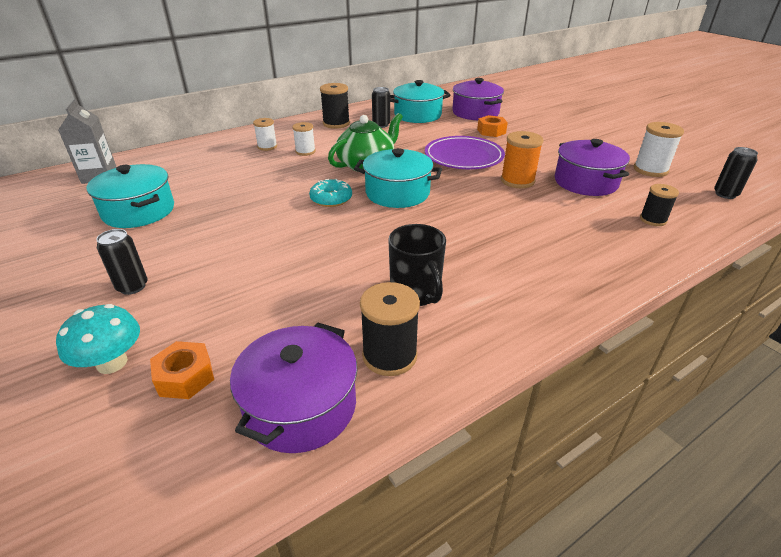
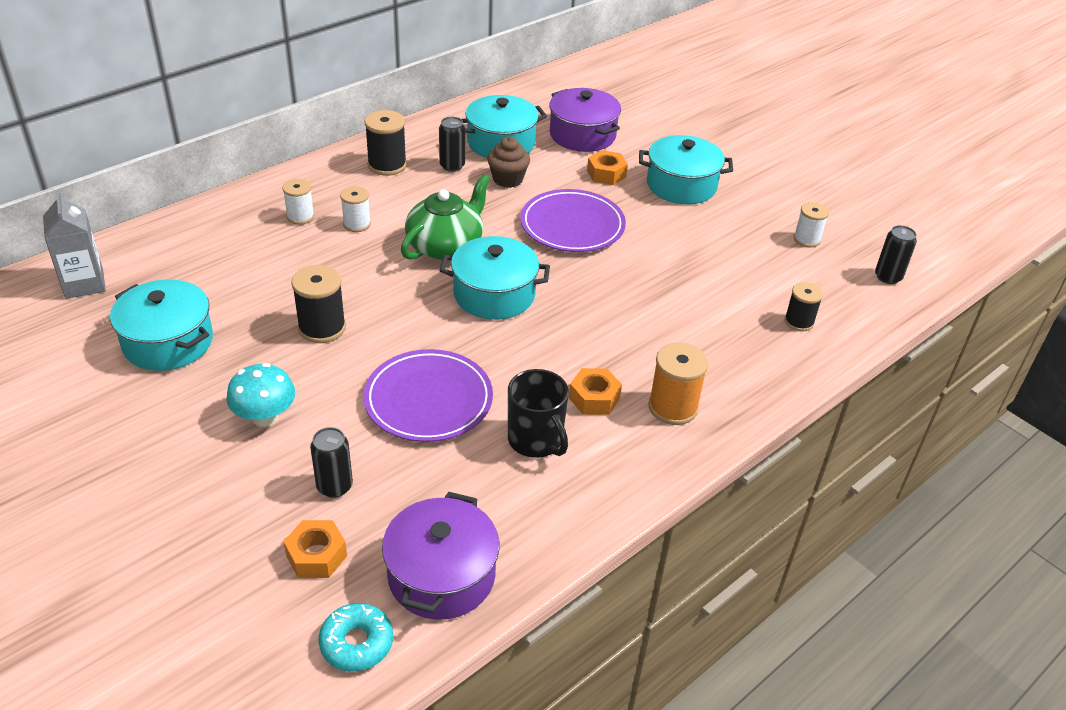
camera: 10 degrees left, 5 degrees up
turquoise mushroom [56,304,140,374] -> turquoise mushroom moved to [226,363,295,427]
black can [96,229,147,295] -> black can moved to [310,427,353,498]
turquoise donut [309,179,352,207] -> turquoise donut moved to [319,603,393,672]
black spool [360,282,420,376] -> black spool moved to [291,265,346,343]
orange spool [501,131,543,189] -> orange spool moved to [648,342,708,425]
purple pot [555,139,630,196] -> none
white spool [634,122,684,177] -> white spool [794,202,829,248], size x0.66
none -> purple plate [363,349,493,442]
none -> brown cupcake [487,137,530,188]
none -> orange nut [569,368,622,415]
none -> turquoise pot [639,135,733,204]

